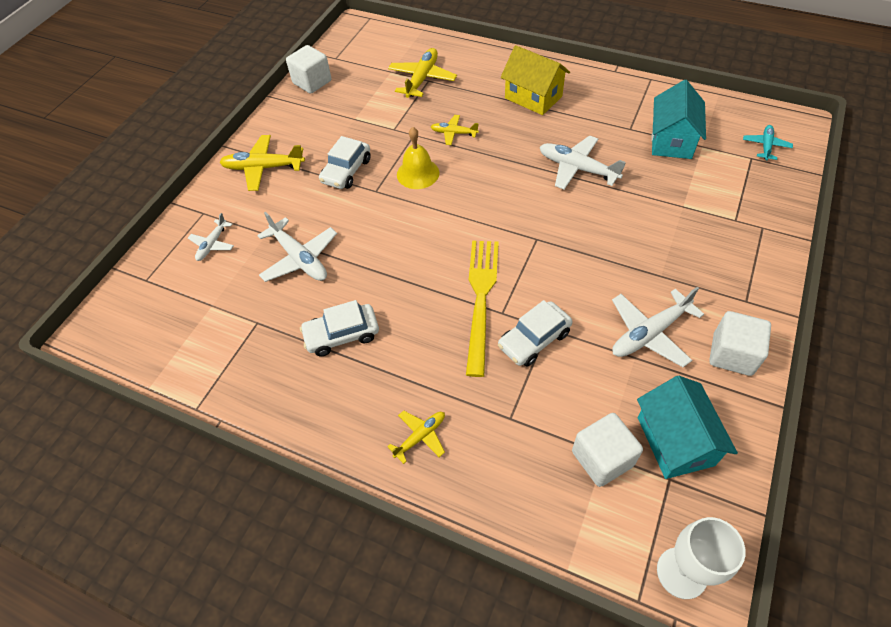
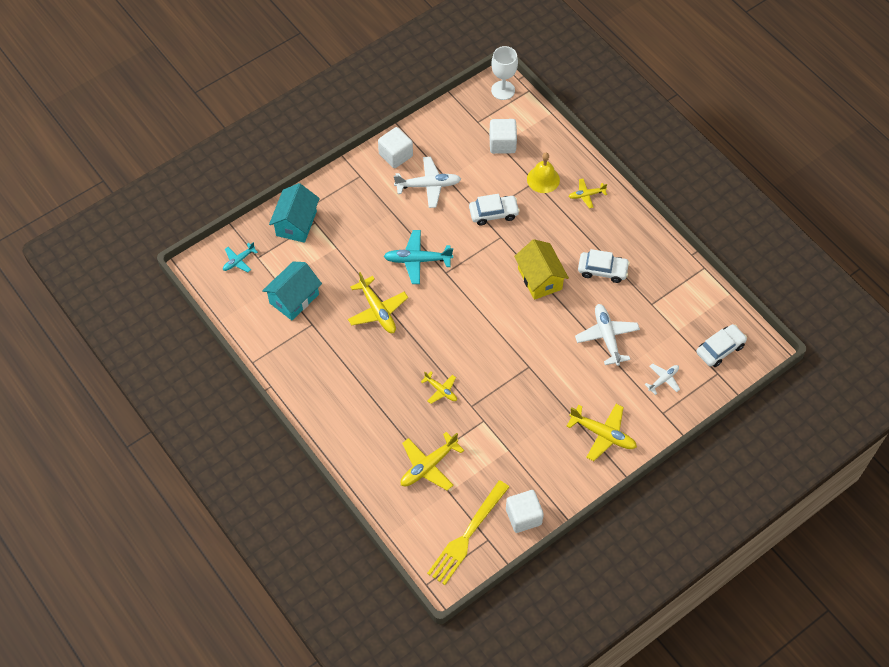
camera: 155 degrees left, 5 degrees up
white car [319,136,371,189] -> white car moved to [696,324,747,367]
yellow bell [397,127,439,189] -> yellow bell moved to [527,153,560,193]
yellow fork [466,241,499,377] -> yellow fork moved to [427,480,509,585]
yellow house [501,45,570,115] -> yellow house moved to [514,239,569,300]
white plane [540,136,626,189] -> yellow plane [348,272,408,333]
turquoise house [637,376,738,479] -> turquoise house moved to [269,183,320,243]
none -> turquoise plane [384,230,453,284]

